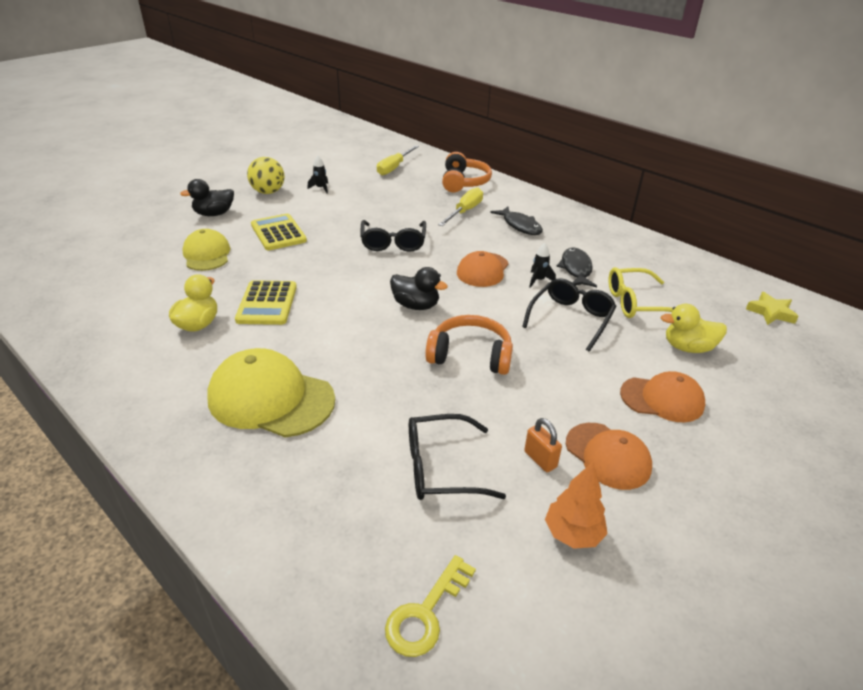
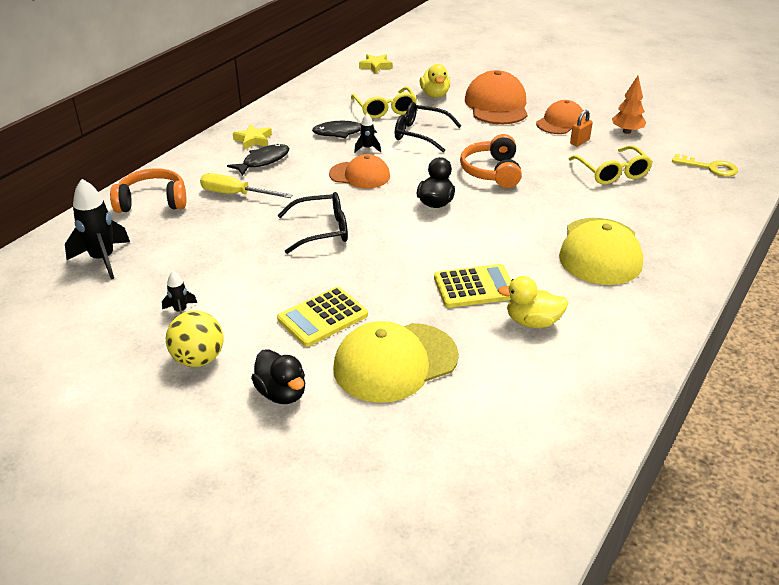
camera: 100 degrees left, 0 degrees up
yellow cap [183,229,230,271] -> yellow cap [333,321,459,403], size x1.56
yellow screwdriver [377,145,419,175] -> black rocket [65,179,130,279]
black glasses [409,414,506,500] -> yellow glasses [569,145,653,185]
orange cap [620,371,705,422] -> orange cap [465,70,528,124], size x1.56
none -> yellow star [233,124,272,149]

